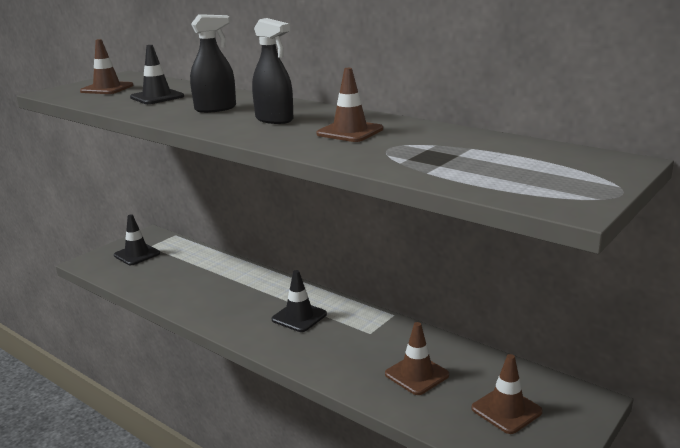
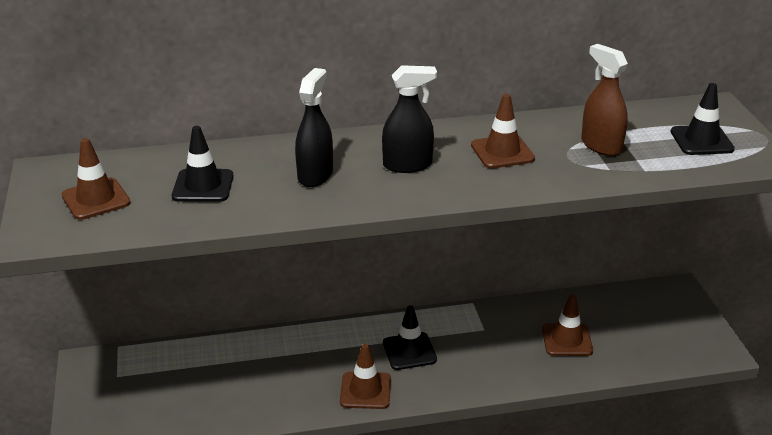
camera: 50 degrees left, 10 degrees up
black traffic cone [114,214,160,265] -> black traffic cone moved to [671,83,735,155]
brown traffic cone [471,354,543,434] -> brown traffic cone moved to [340,344,391,409]
none -> brown spray bottle [581,44,628,156]

